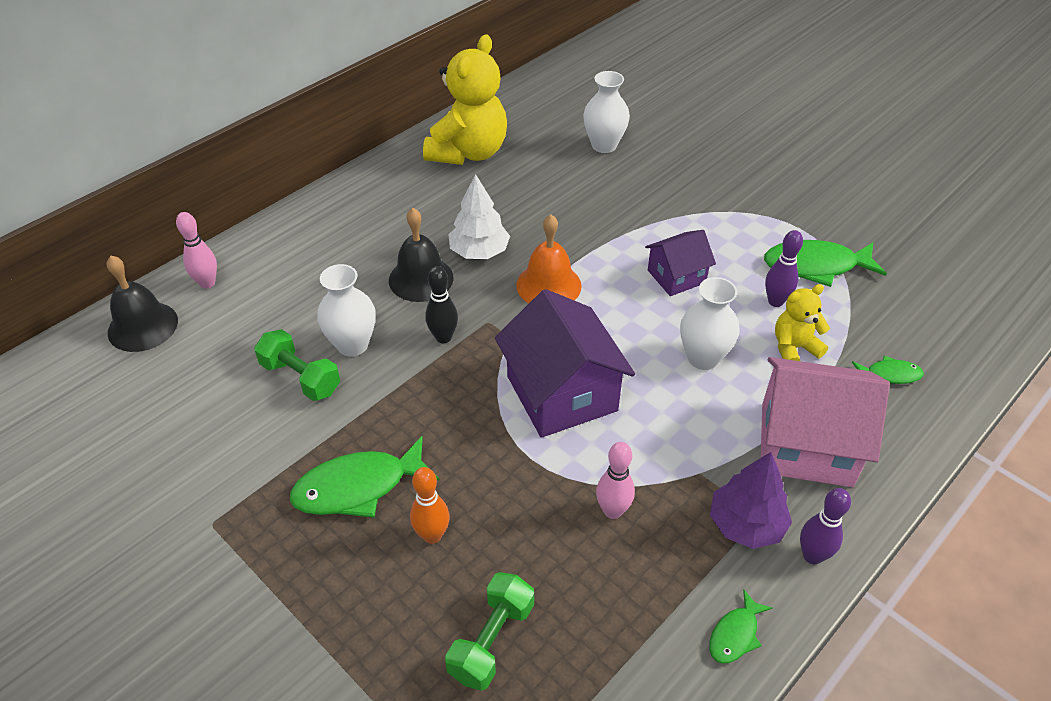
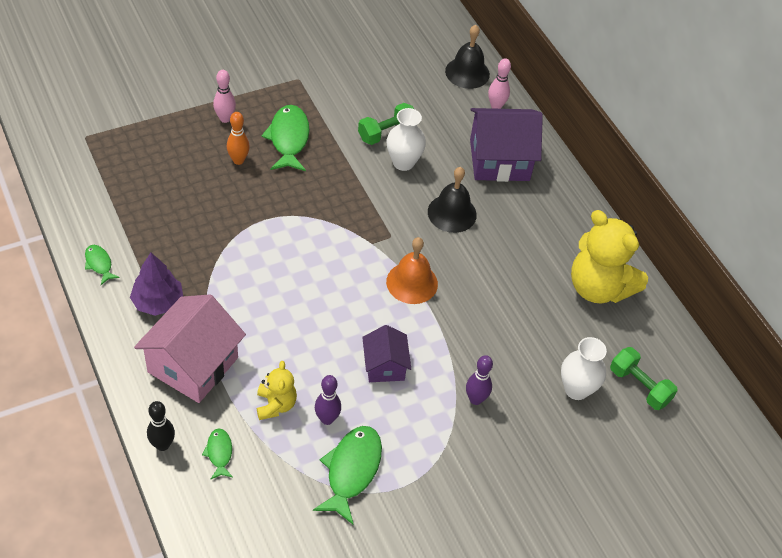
camera: 105 degrees right, 5 degrees up
black bowling pin [425,266,458,343] -> black bowling pin moved to [147,401,175,451]
green dumbbell [445,572,534,691] -> green dumbbell moved to [610,347,678,410]
white tree [448,174,510,259] -> none
purple house [495,289,635,438] -> purple house moved to [470,108,543,182]
pink bowling pin [596,442,635,519] -> pink bowling pin moved to [213,70,236,123]
white vase [680,277,740,370] -> none
purple bowling pin [800,488,851,564] -> purple bowling pin moved to [466,355,493,405]
green fish [852,356,924,384] -> green fish turned 150 degrees clockwise [202,428,233,479]

